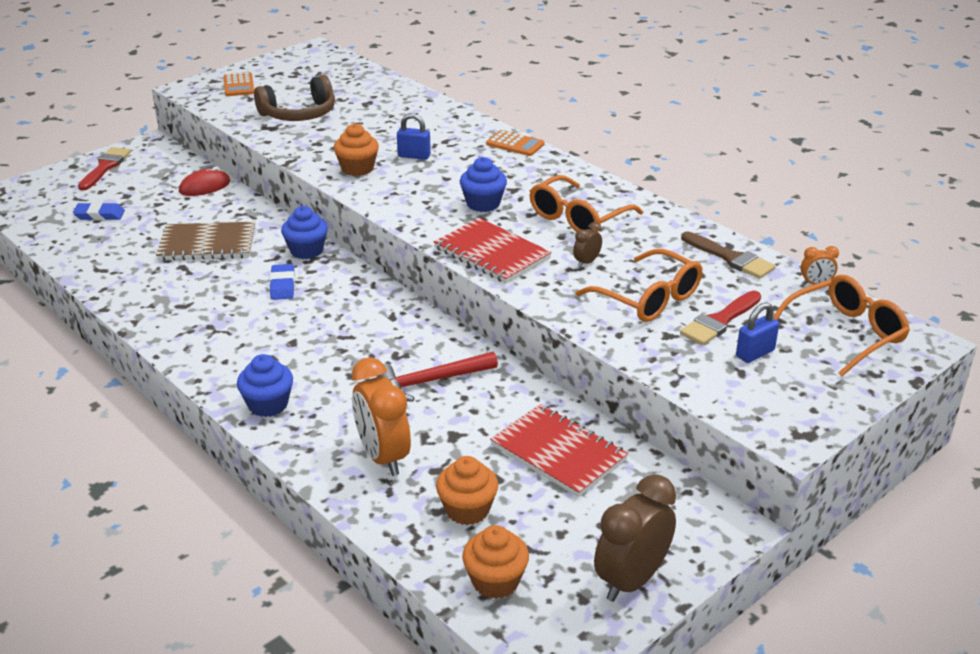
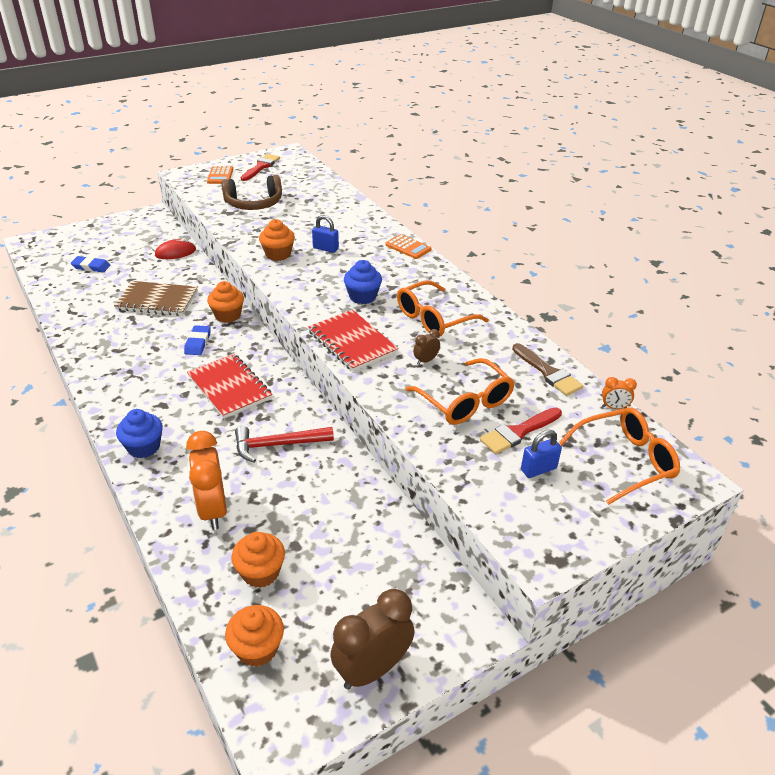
camera: 10 degrees right, 5 degrees up
red brush [78,147,131,191] -> red brush moved to [241,154,280,181]
blue cupcake [281,206,328,259] -> orange cupcake [207,281,244,323]
red notebook [490,404,628,497] -> red notebook moved to [187,354,272,419]

